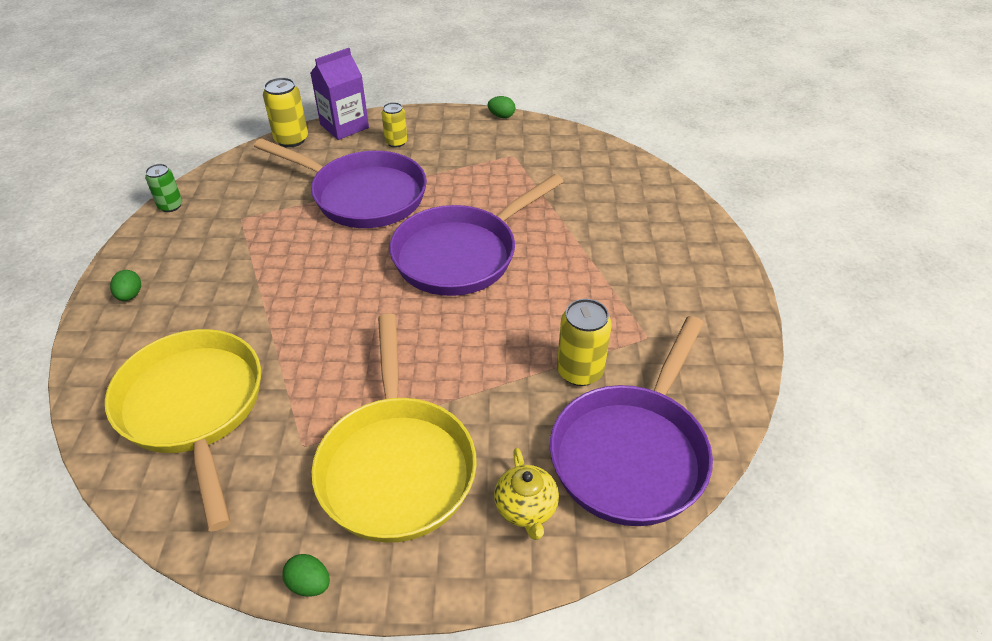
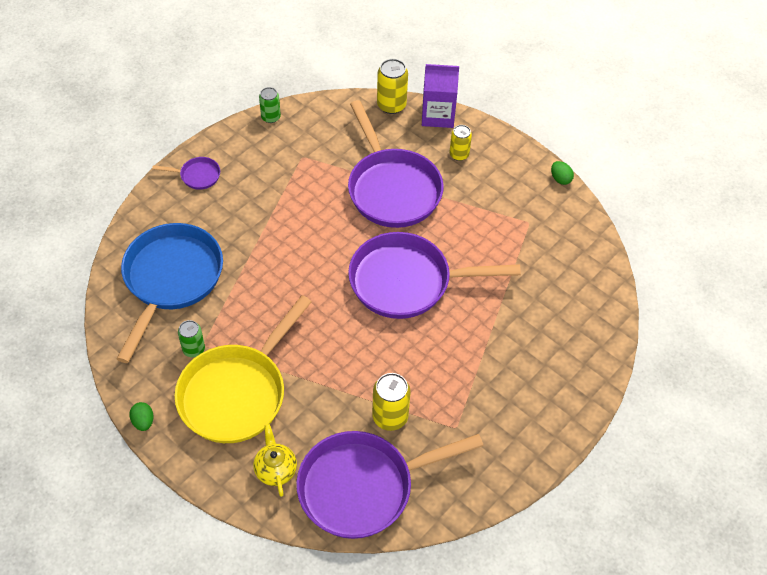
camera: 40 degrees right, 10 degrees up
yellow pan [105,329,261,532] -> blue pan [116,223,223,363]
green egg [110,270,141,301] -> purple pan [152,157,220,190]
yellow teapot [494,448,559,540] -> yellow teapot turned 135 degrees clockwise [253,424,297,497]
none -> green can [178,320,205,357]

